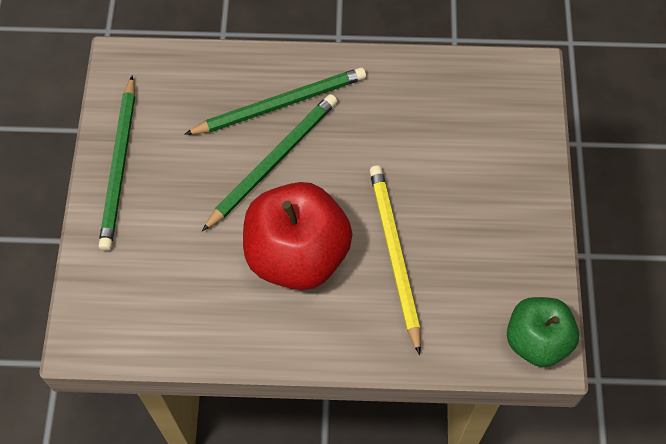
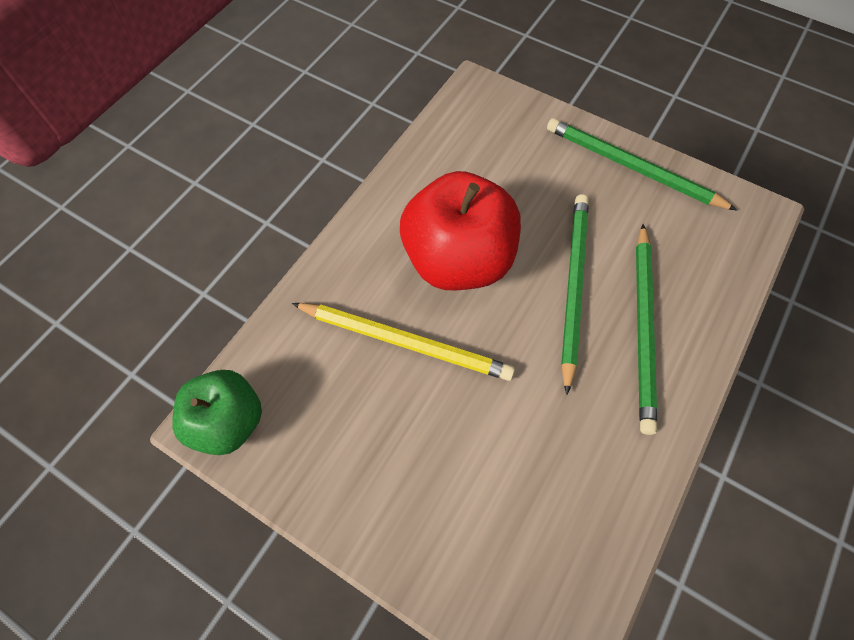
camera: 120 degrees right, 0 degrees up
green pencil [202,94,337,231] -> green pencil turned 150 degrees counterclockwise [561,194,589,395]

